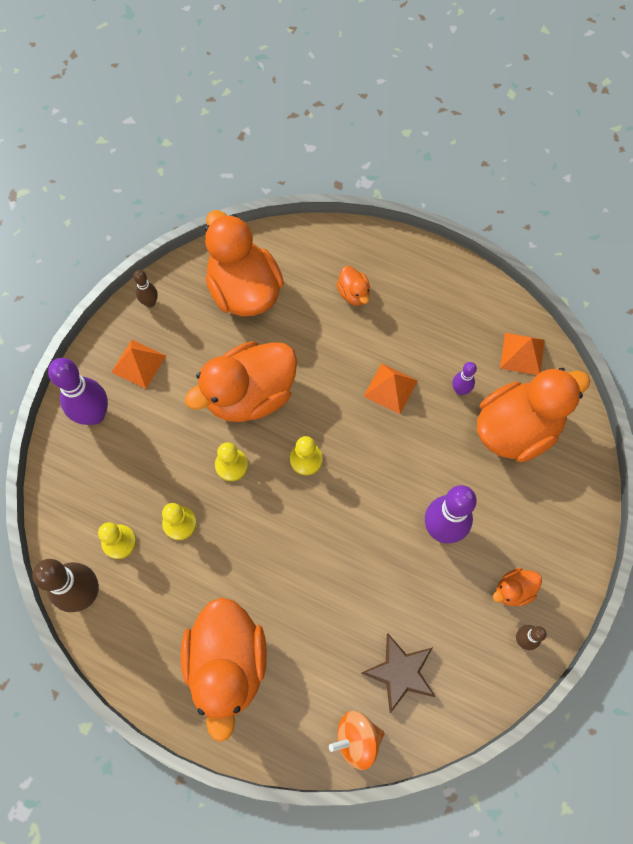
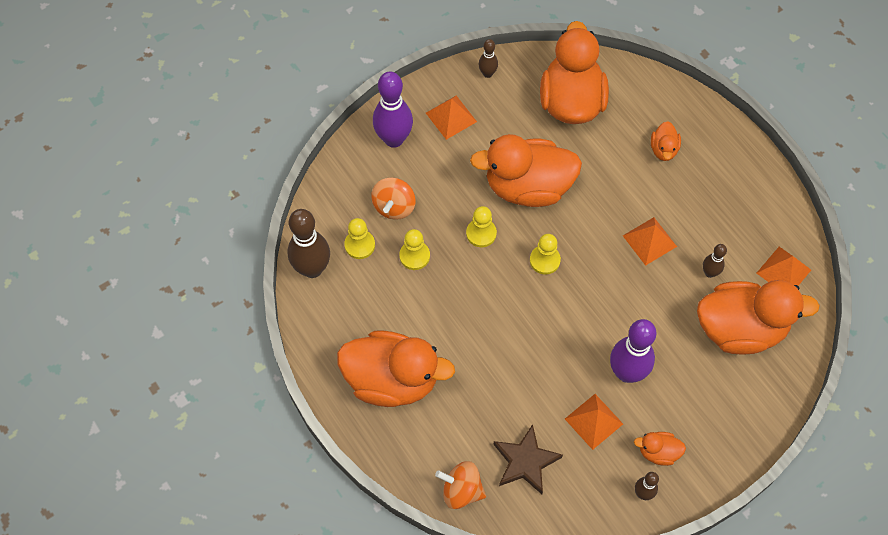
camera: 30 degrees right, 5 degrees down
orange duck [181,597,267,742] -> orange duck turned 105 degrees counterclockwise [337,330,455,407]
purple bowling pin [453,362,477,395] -> brown bowling pin [703,244,727,278]
none -> orange spinning top [371,177,416,220]
none -> orange pyramid [565,394,623,450]

